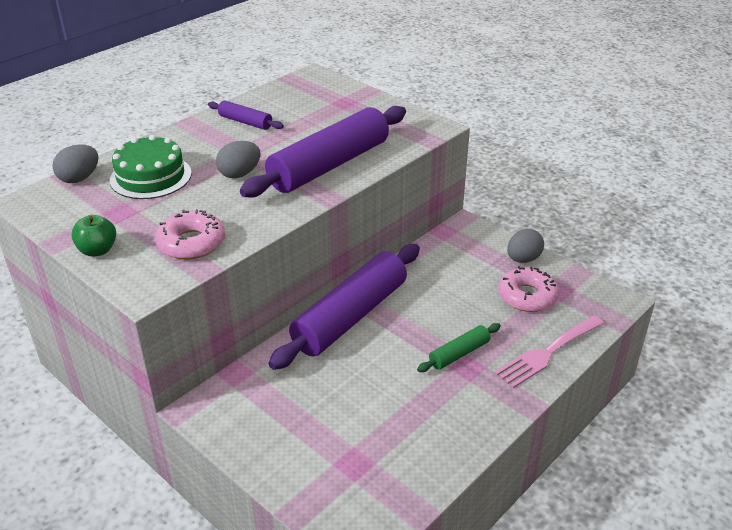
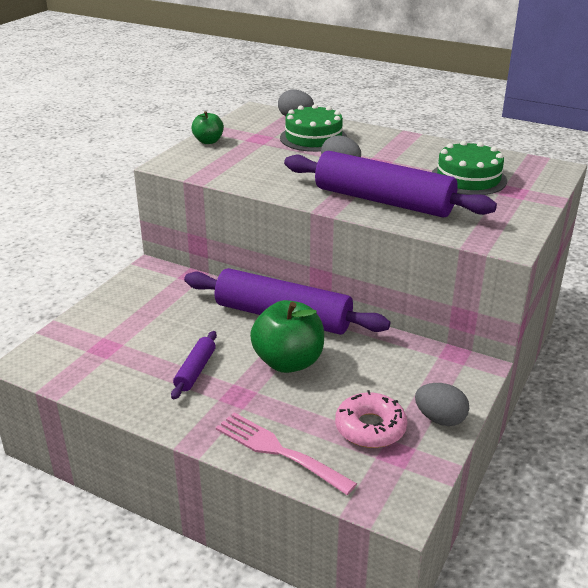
camera: 75 degrees right, 5 degrees down
pink donut [155,209,225,259] -> none
purple rolling pin [208,101,284,130] -> purple rolling pin moved to [171,331,217,400]
green rolling pin [417,323,501,372] -> none
none -> green apple [250,300,324,373]
none -> green cake [432,141,507,195]

